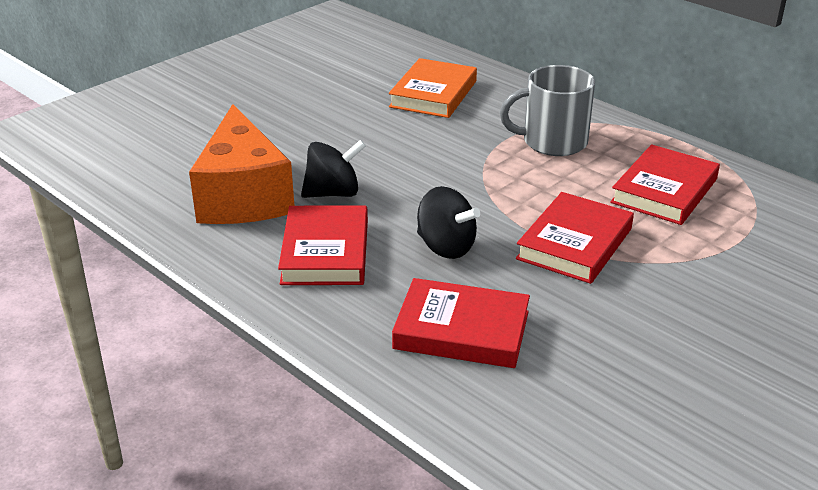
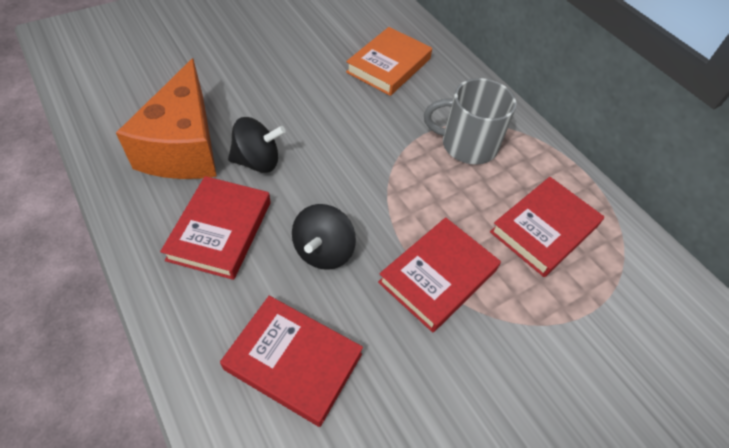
camera: 10 degrees right, 20 degrees up
black spinning top [417,186,480,259] -> black spinning top turned 60 degrees clockwise [292,204,356,270]

